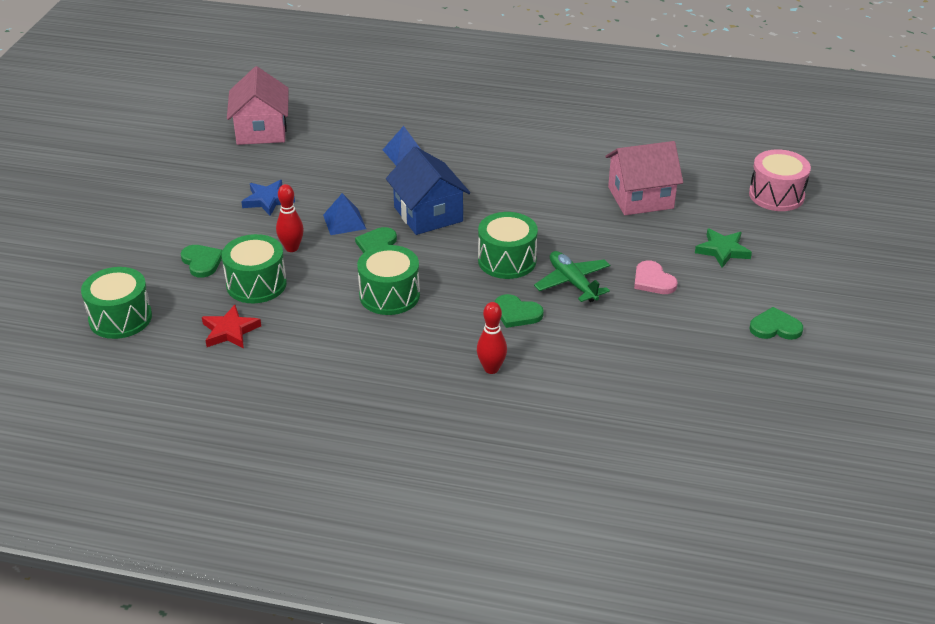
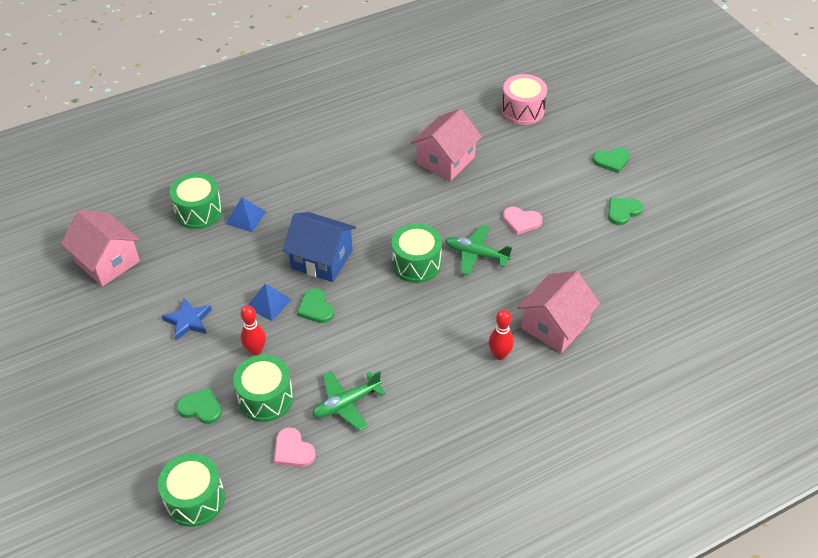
camera: 40 degrees left, 10 degrees up
red star [202,305,261,349] -> pink heart [274,427,315,467]
green drum [357,245,420,315] -> green drum moved to [170,173,223,229]
green heart [495,294,544,328] -> green heart moved to [592,147,630,173]
green star [695,229,752,268] -> none
none -> green plane [312,371,386,431]
none -> pink house [517,271,600,353]

